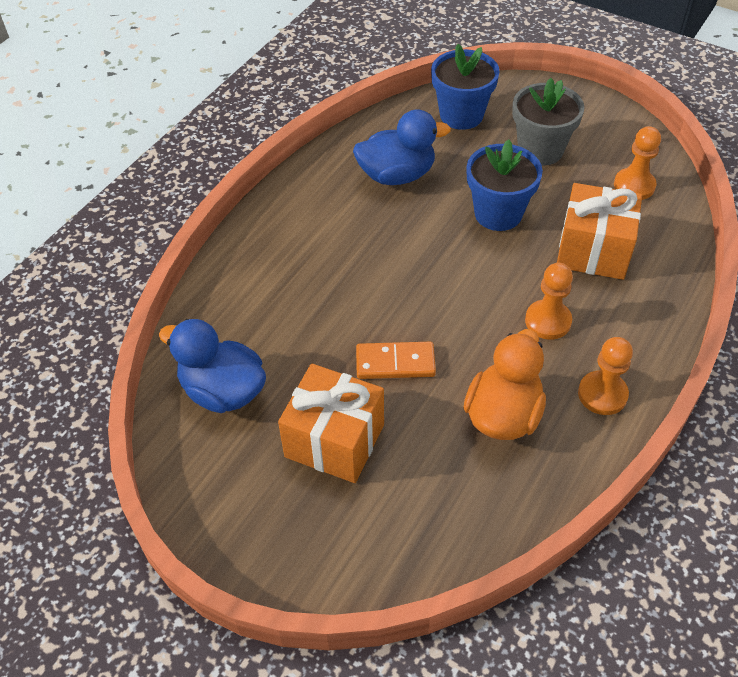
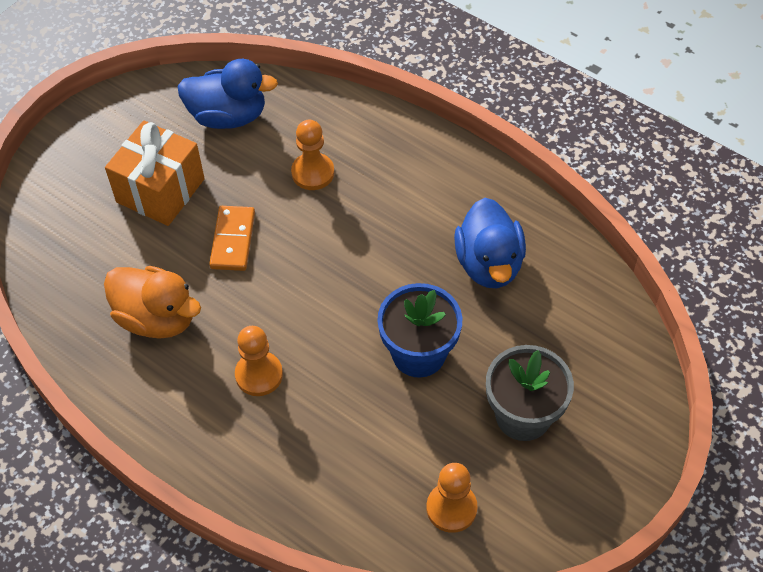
camera: 95 degrees right, 5 degrees up
blue duck [159,319,266,413] -> blue duck turned 60 degrees clockwise [177,59,278,129]
blue flower pot [431,44,500,130] -> none
orange gift [557,183,642,280] -> none
orange pawn [578,337,633,415] -> orange pawn moved to [291,120,334,190]

